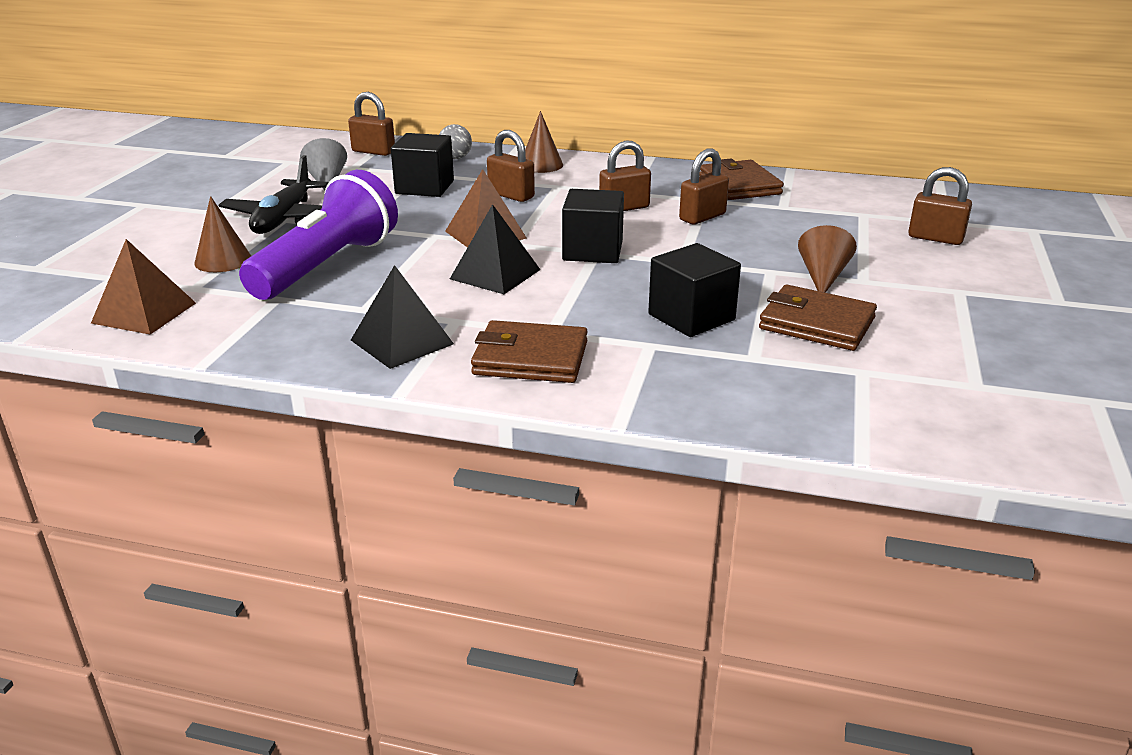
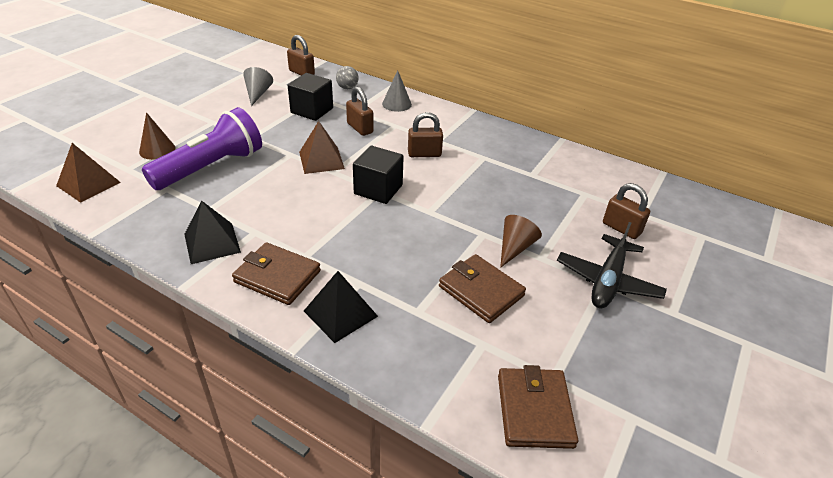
camera: 15 degrees right, 10 degrees up
black plane [219,155,329,234] -> black plane moved to [557,222,667,309]
black pyramid [450,204,540,294] -> black pyramid moved to [304,271,378,343]
brown cone [525,111,563,173] -> grey cone [382,70,412,112]
black cube [648,243,741,337] -> none
brown padlock [679,149,729,224] -> none
brown wallet [699,158,784,200] -> brown wallet moved to [498,365,578,449]

